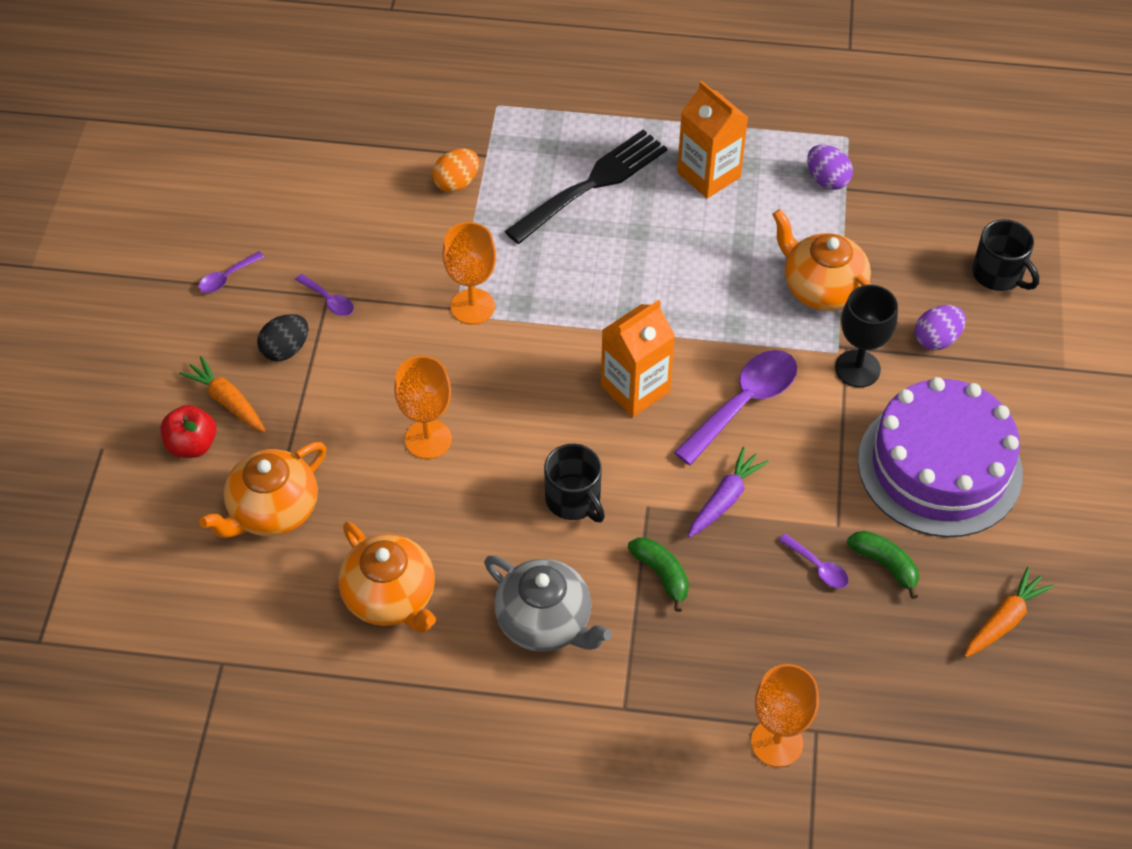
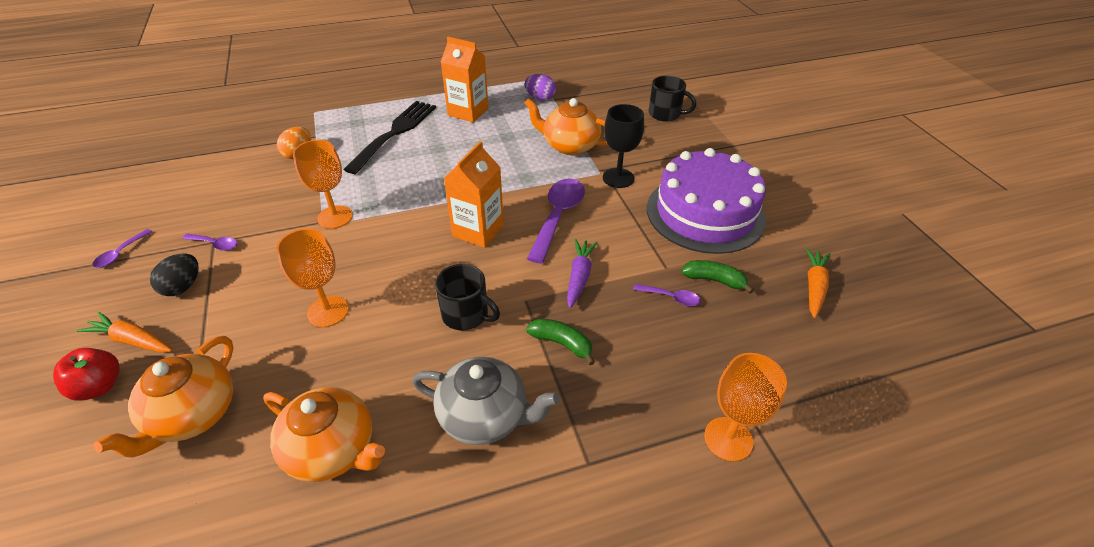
camera: 25 degrees left, 10 degrees down
purple egg [915,305,966,350] -> none

